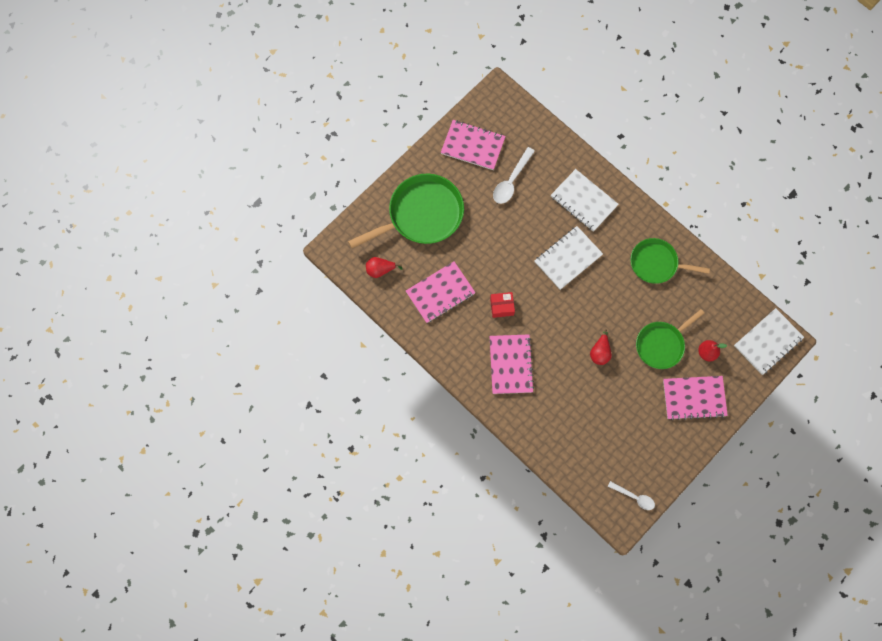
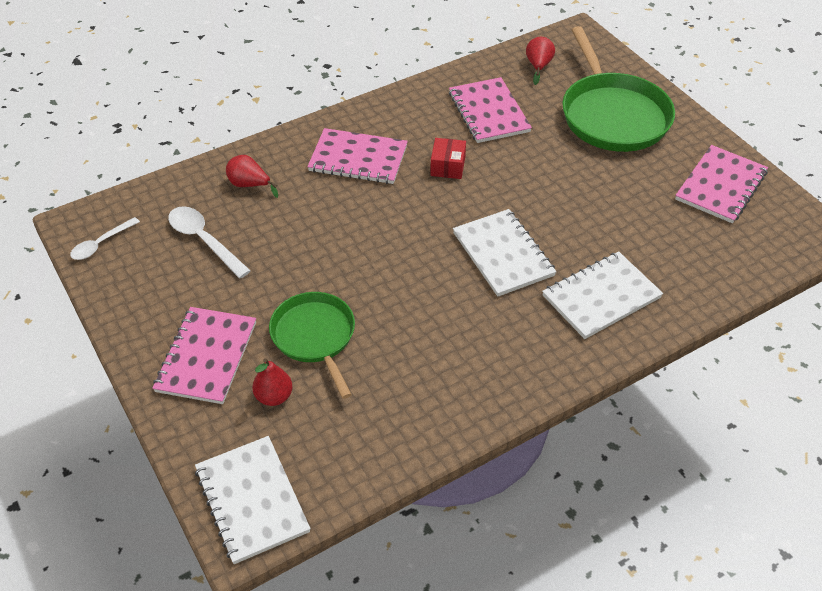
camera: 105 degrees right, 25 degrees down
white spoon [493,147,535,204] -> white spoon moved to [168,206,251,279]
red pear [590,329,612,365] -> red pear moved to [226,155,278,198]
green pan [631,238,710,284] -> none

